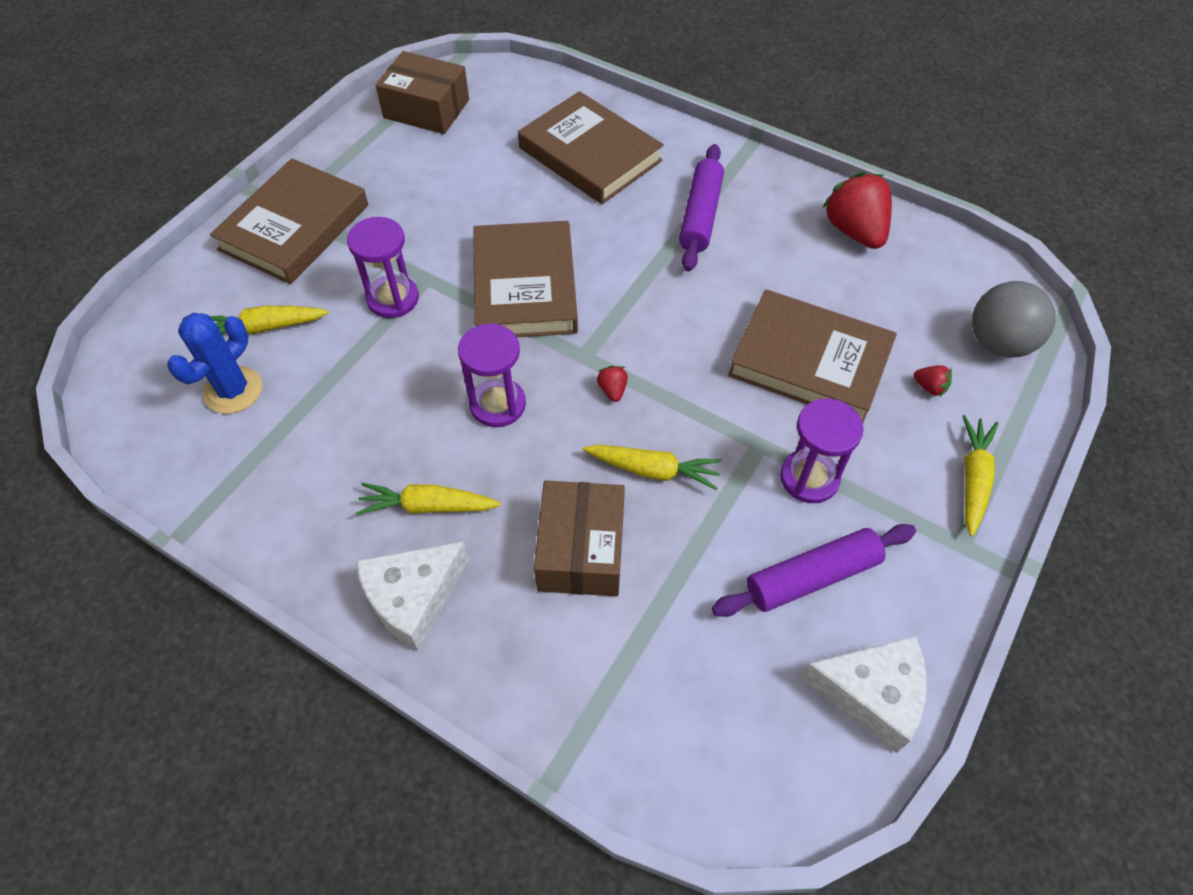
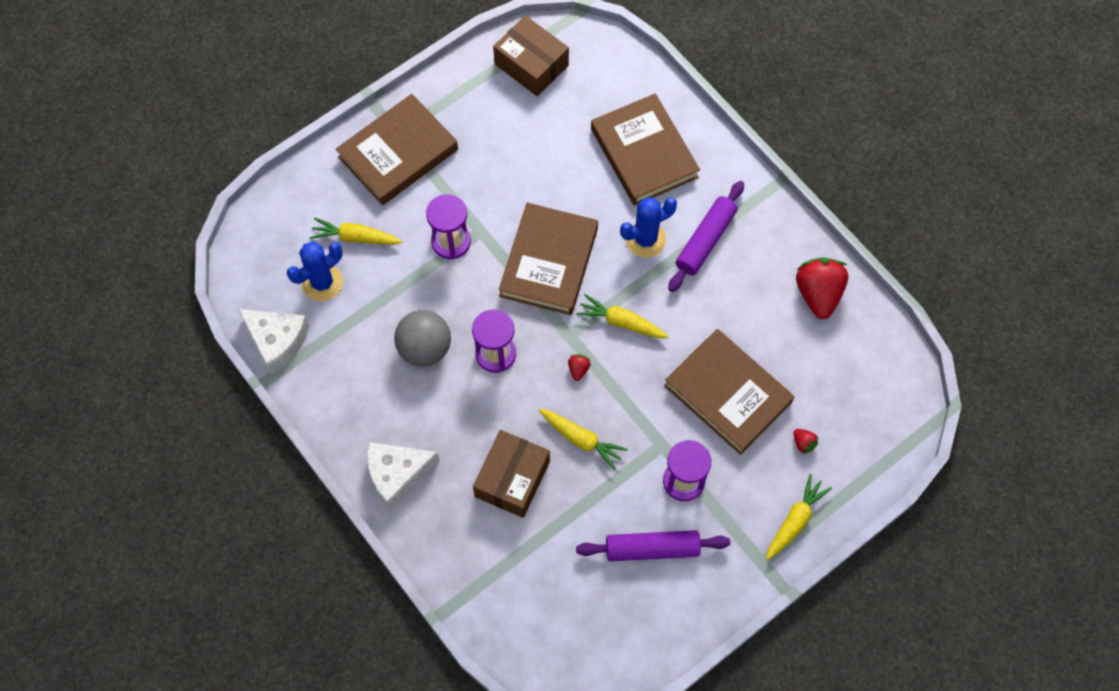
camera: 20 degrees right, 10 degrees up
yellow carrot [356,482,501,515] -> yellow carrot moved to [576,294,669,338]
white cheese [800,636,927,753] -> white cheese moved to [238,309,309,375]
grey ball [972,281,1056,358] -> grey ball moved to [394,310,451,366]
none -> blue cactus [620,197,677,258]

